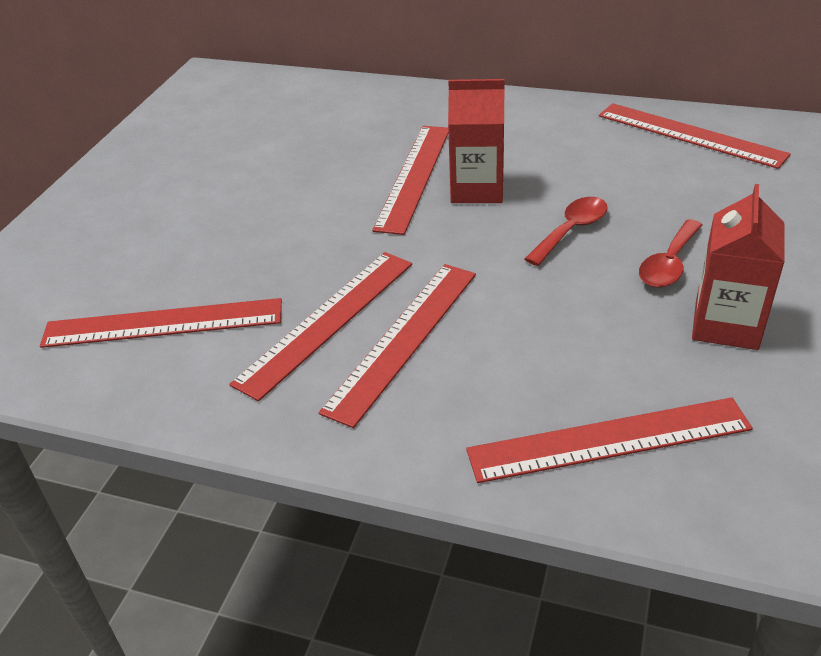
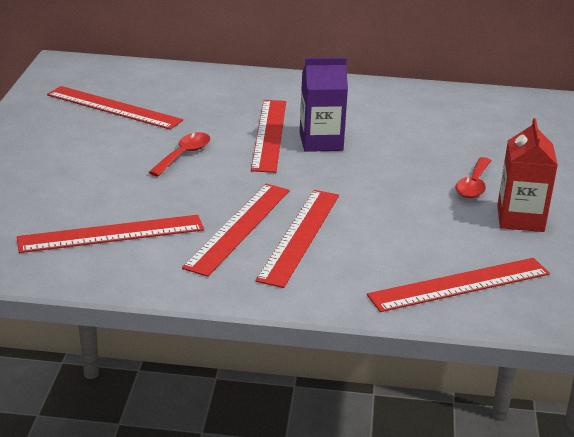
camera: 15 degrees left, 10 degrees down
red carton [448,79,505,203] -> purple carton [300,57,348,152]
red spoon [525,197,608,266] -> red spoon moved to [148,132,210,177]
red ruler [599,103,791,169] -> red ruler moved to [47,86,183,130]

